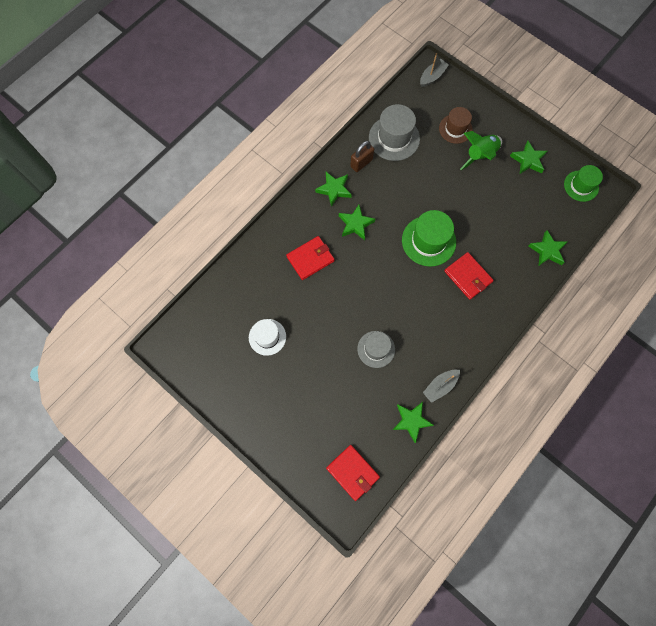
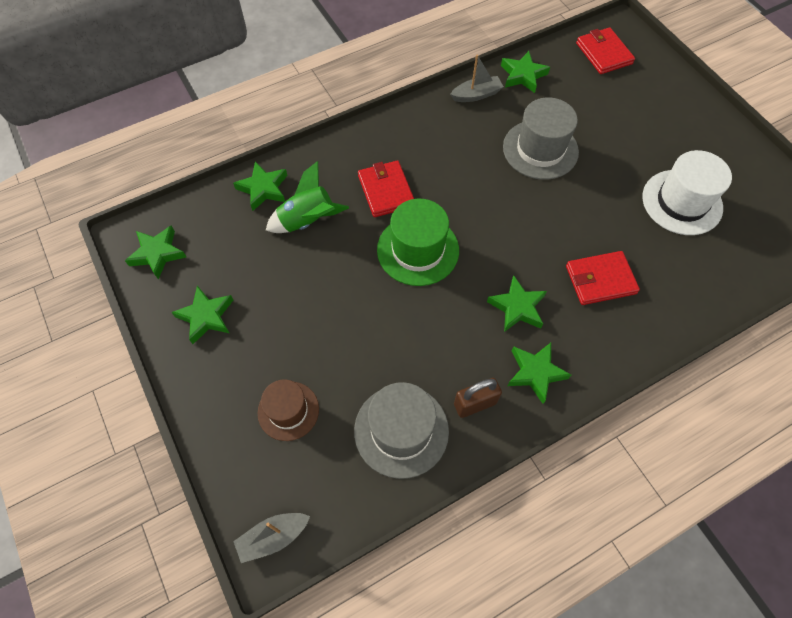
camera: 160 degrees left, 10 degrees down
white hat [249,319,286,356] -> white hat [642,150,732,235], size x1.52
grey hat [357,331,395,368] -> grey hat [503,97,579,180], size x1.52
green rocket [460,131,502,170] -> green rocket moved to [266,161,349,233]
green hat [564,165,603,202] -> green star [125,226,186,279]

